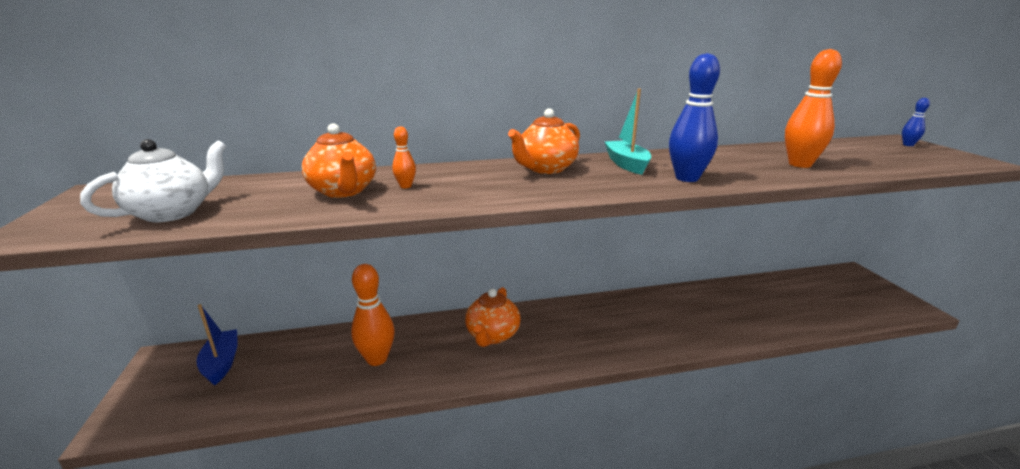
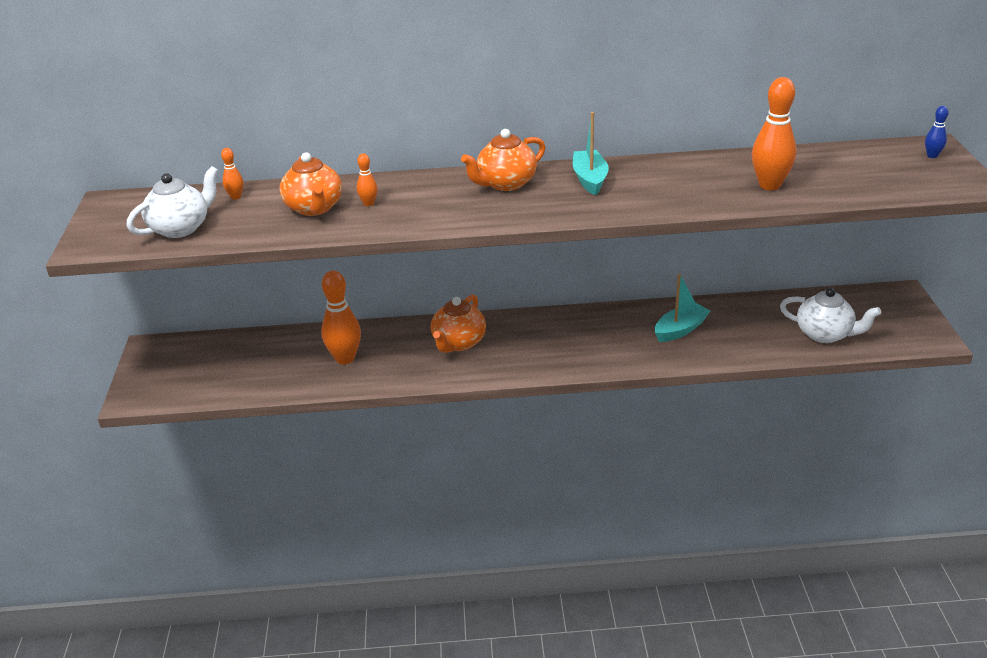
camera: 10 degrees right, 10 degrees up
blue boat [197,304,238,386] -> none
blue bowling pin [669,53,720,182] -> none
none -> orange bowling pin [221,148,243,200]
none -> turquoise boat [655,273,710,342]
none -> white teapot [780,288,881,343]

